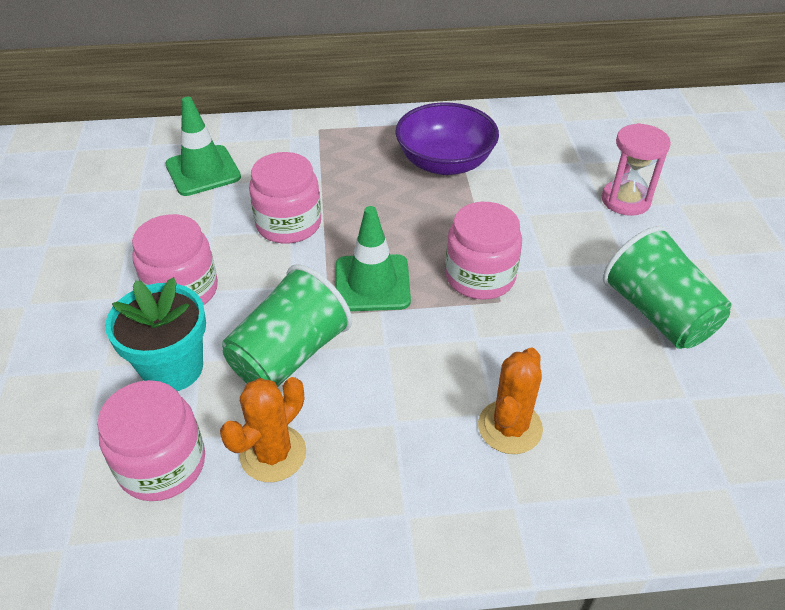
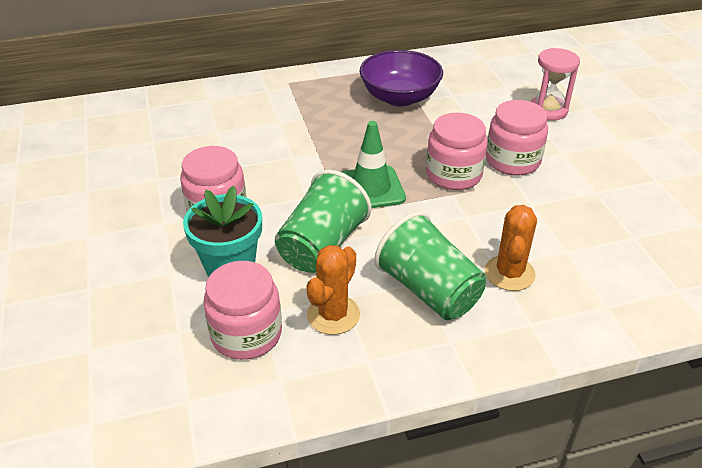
camera: 10 degrees left, 5 degrees down
green traffic cone [165,97,241,196] -> none
pink jar [249,152,321,244] -> pink jar moved to [486,100,548,176]
green cup [603,226,732,349] -> green cup moved to [374,211,486,320]

